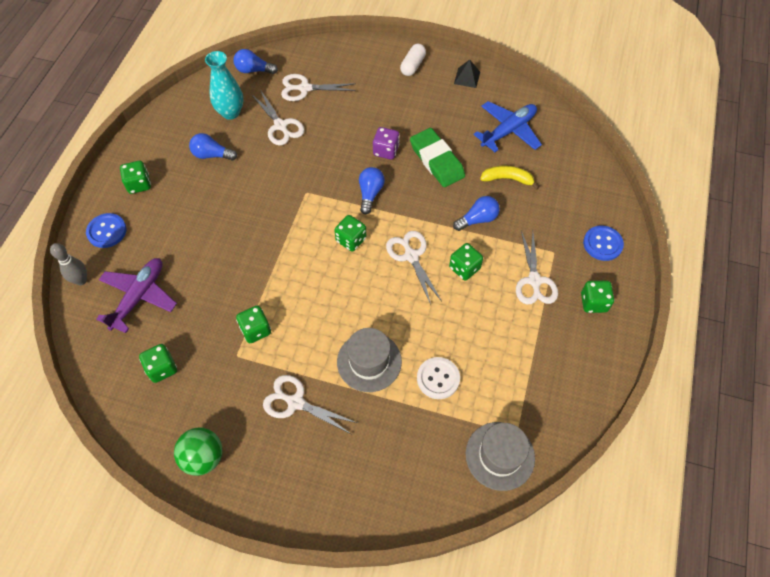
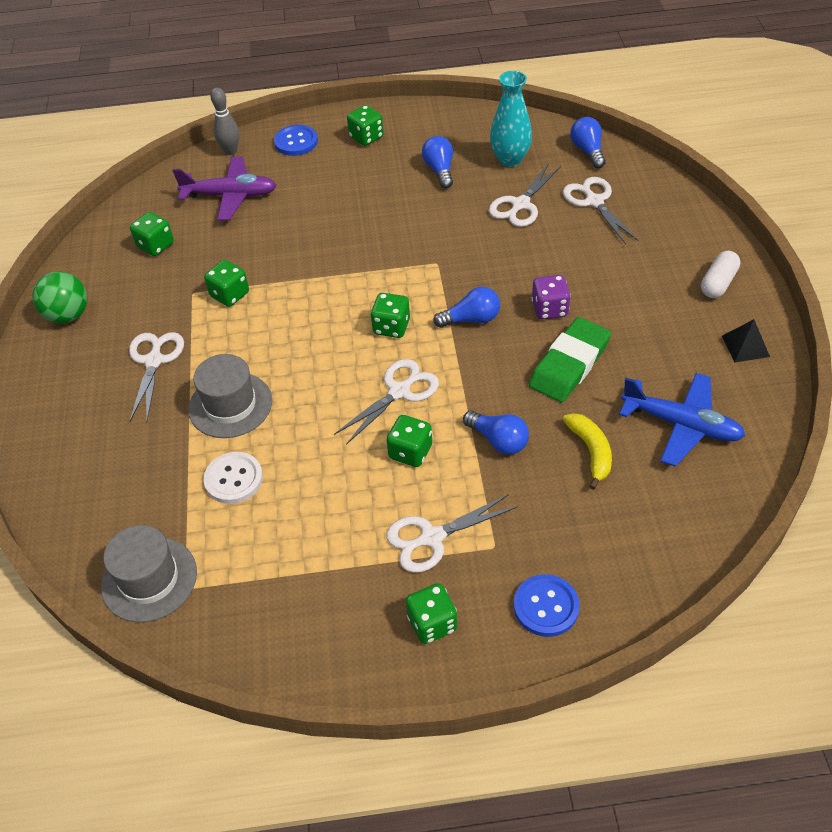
camera: 70 degrees right, 10 degrees down
white capsule [400,44,426,76] -> white capsule turned 60 degrees counterclockwise [701,251,740,298]

